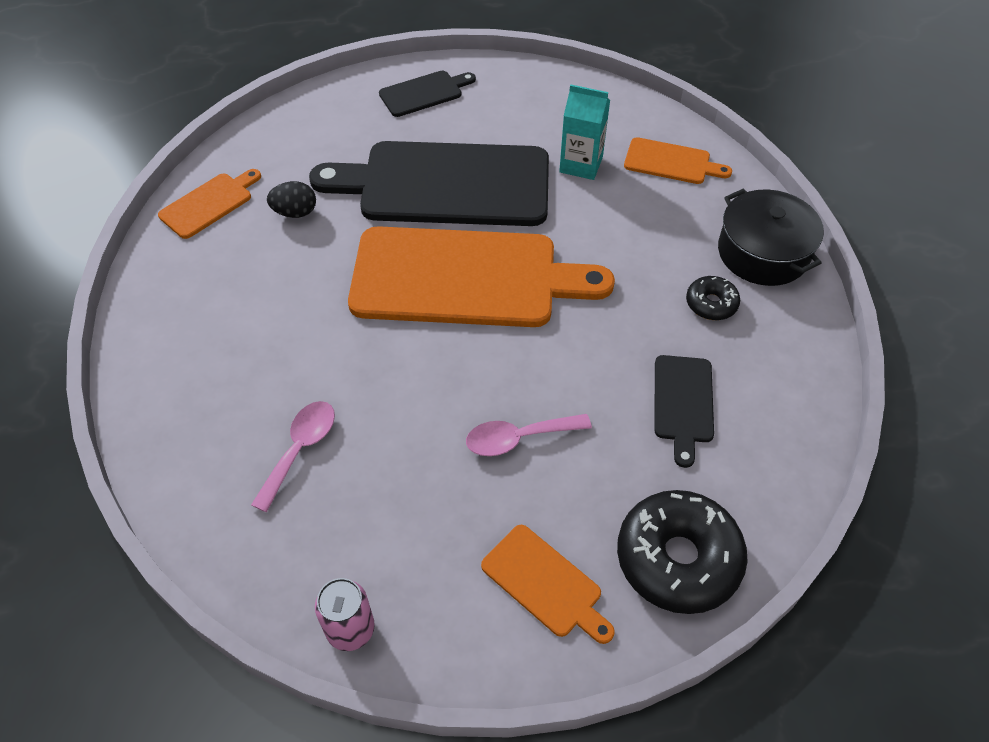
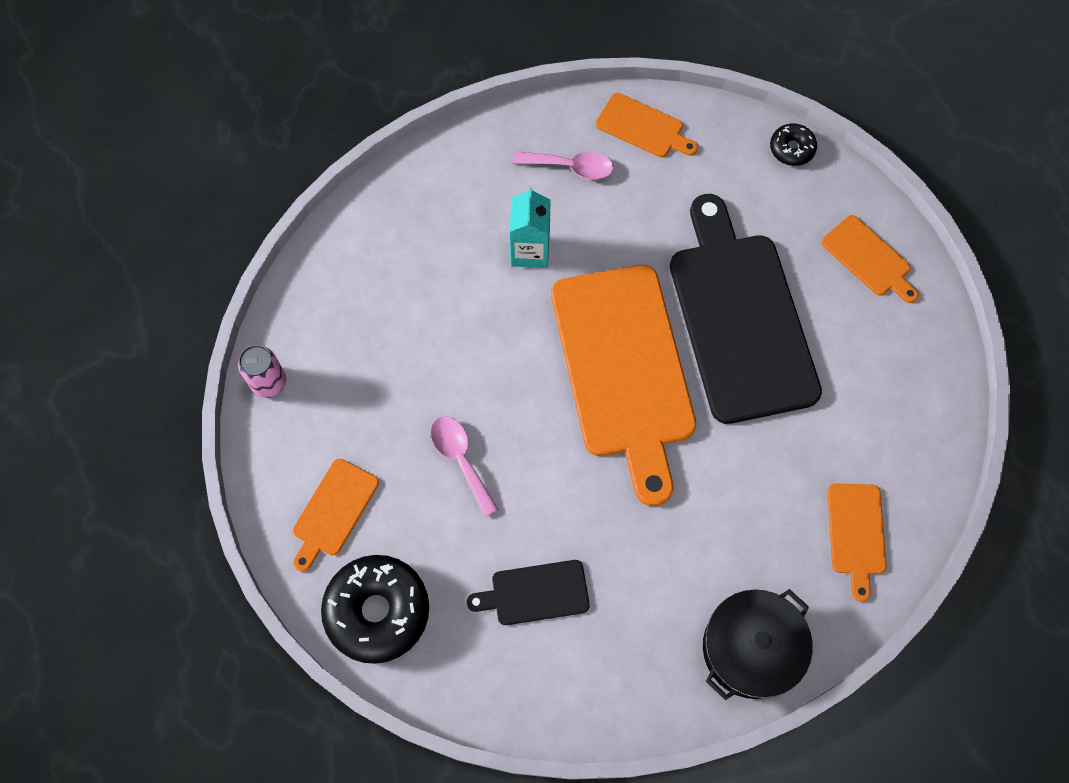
camera: 75 degrees right, 15 degrees up
pink spoon [251,401,335,512] -> pink spoon moved to [512,151,614,180]
black egg [267,181,316,218] -> none
black cutting board [379,71,476,117] -> orange cutting board [821,215,919,303]
turquoise carton [559,85,610,180] -> turquoise carton moved to [509,187,551,268]
black donut [686,276,740,320] -> black donut moved to [770,124,817,166]

